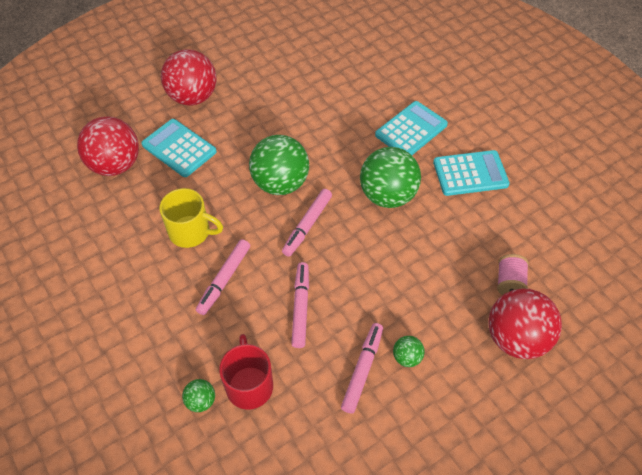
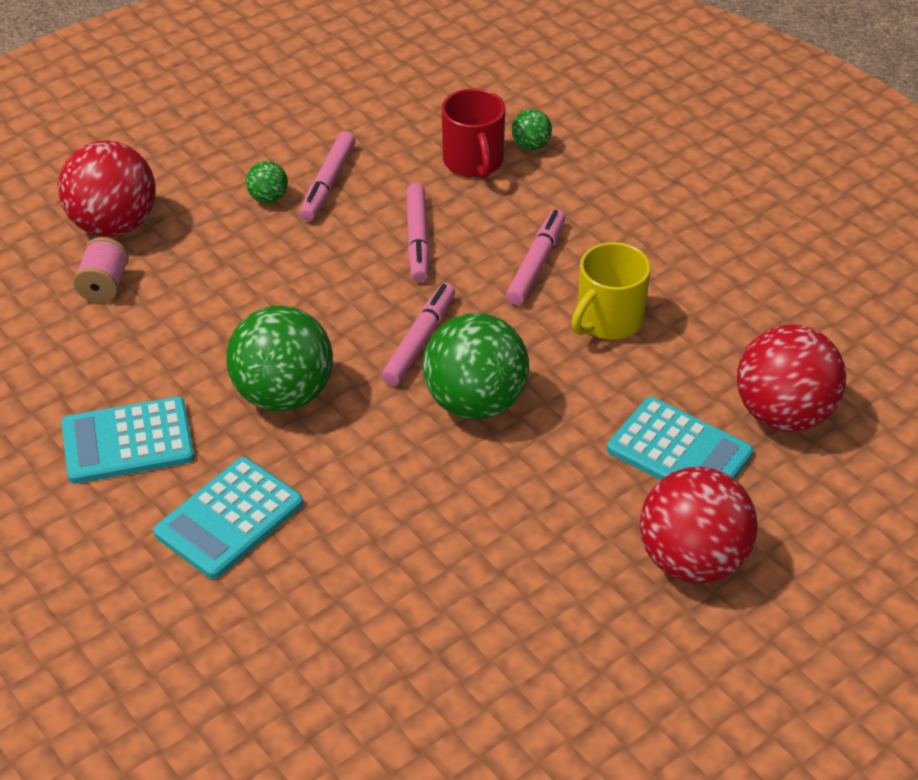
camera: 175 degrees right, 10 degrees down
yellow mug [159,188,223,248] -> yellow mug turned 60 degrees counterclockwise [571,242,651,340]

